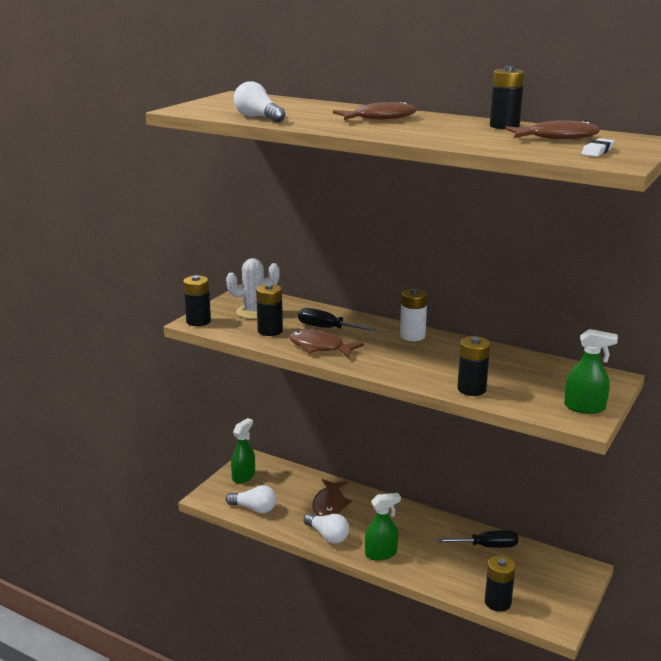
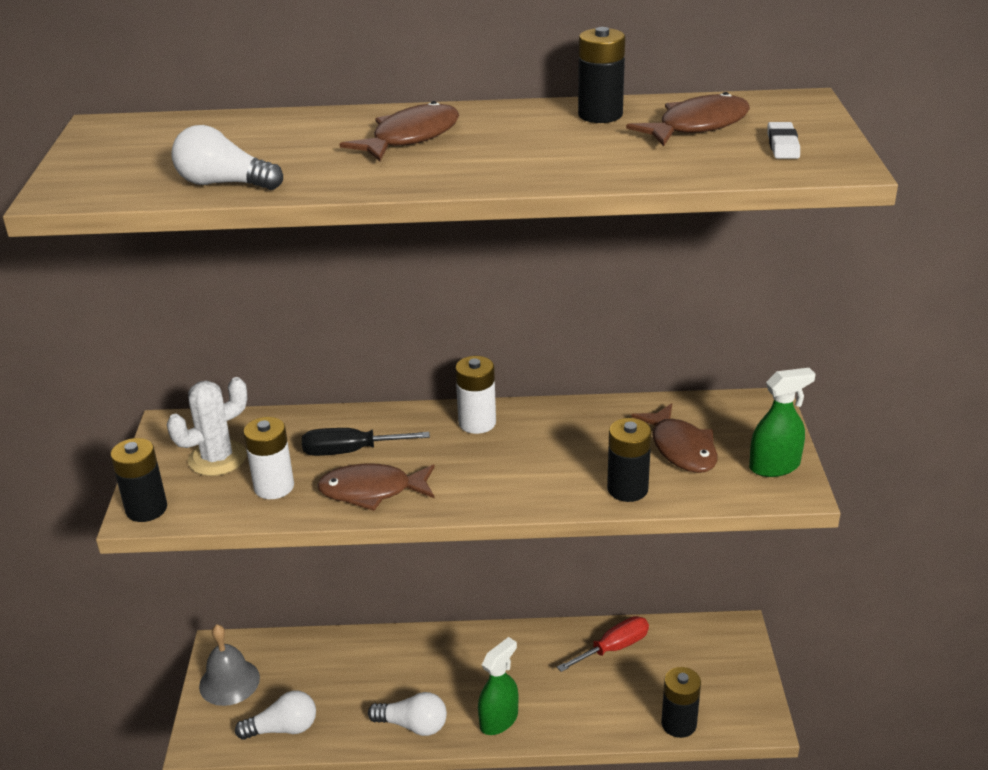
camera: 30 degrees left, 10 degrees up
green spray bottle [231,418,255,484] -> grey bell [199,624,260,706]
black battery [256,284,283,336] -> white battery [243,417,294,499]
brown fish [312,479,352,516] -> brown fish moved to [631,403,718,473]
black screwdriver [438,530,518,548] -> red screwdriver [557,616,649,672]

